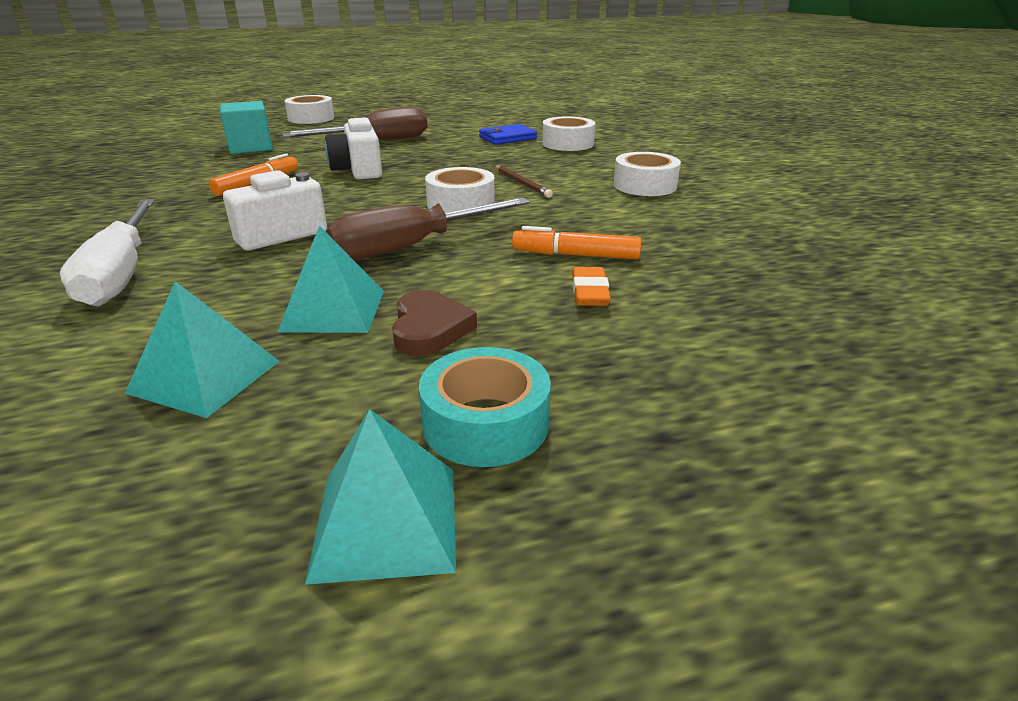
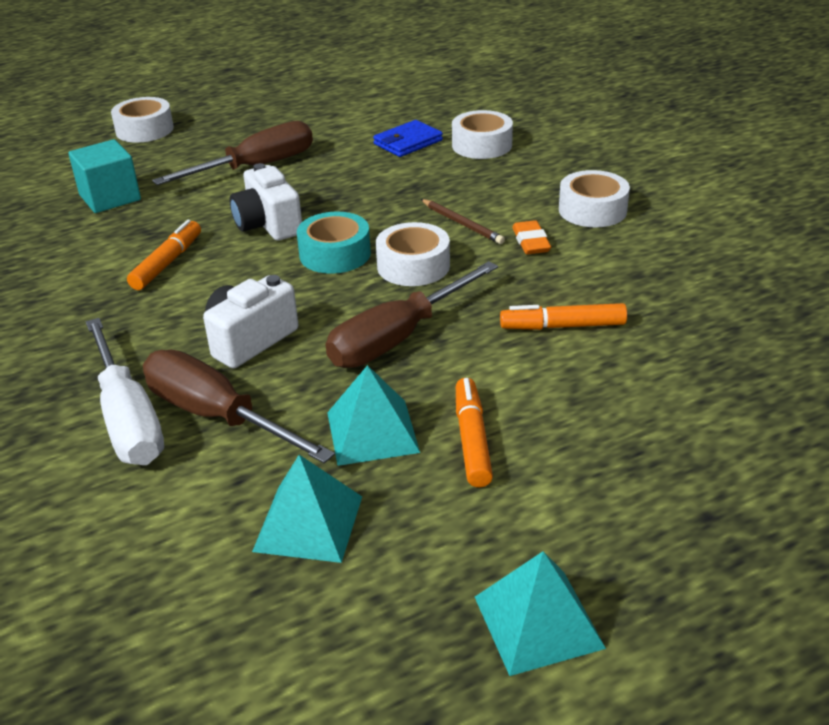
camera: 10 degrees left, 5 degrees up
brown heart [392,290,477,356] -> orange marker [456,378,493,487]
turquoise tape [419,347,551,467] -> turquoise tape moved to [297,212,371,274]
orange eraser [572,267,611,306] -> orange eraser moved to [512,220,551,254]
none -> brown screwdriver [143,349,335,463]

